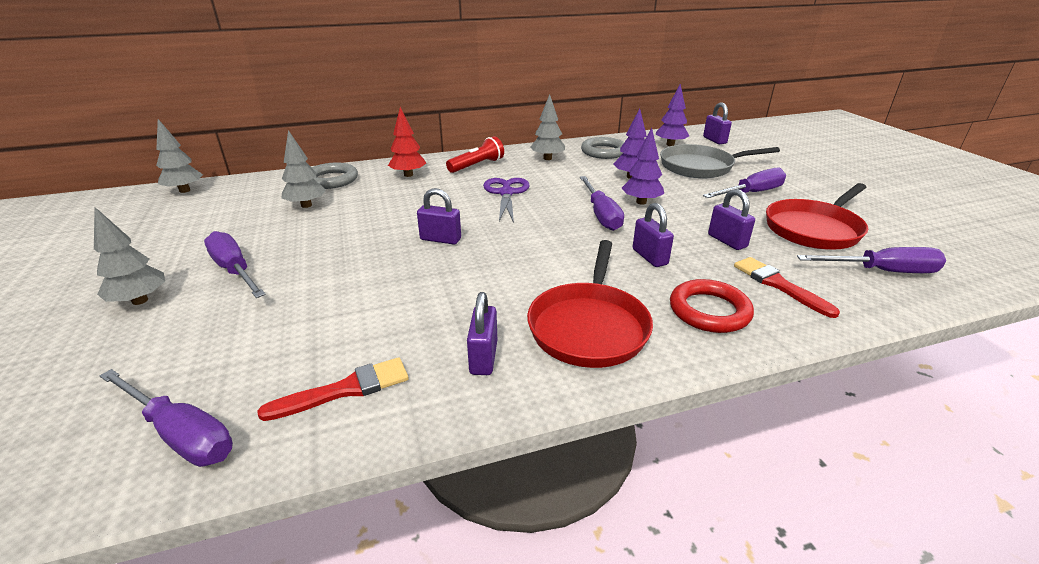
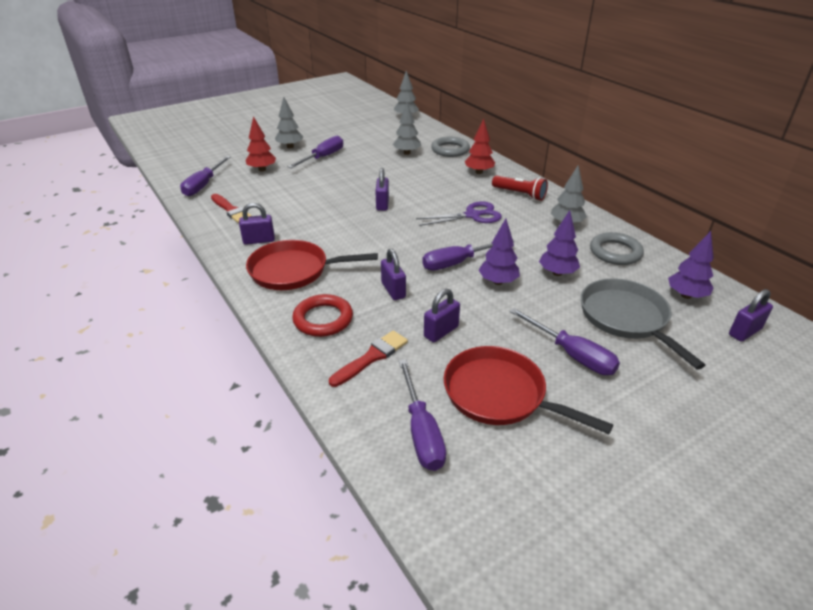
camera: 75 degrees right, 5 degrees up
purple padlock [633,203,674,267] -> purple padlock turned 75 degrees counterclockwise [381,249,406,300]
none -> red tree [245,116,276,171]

